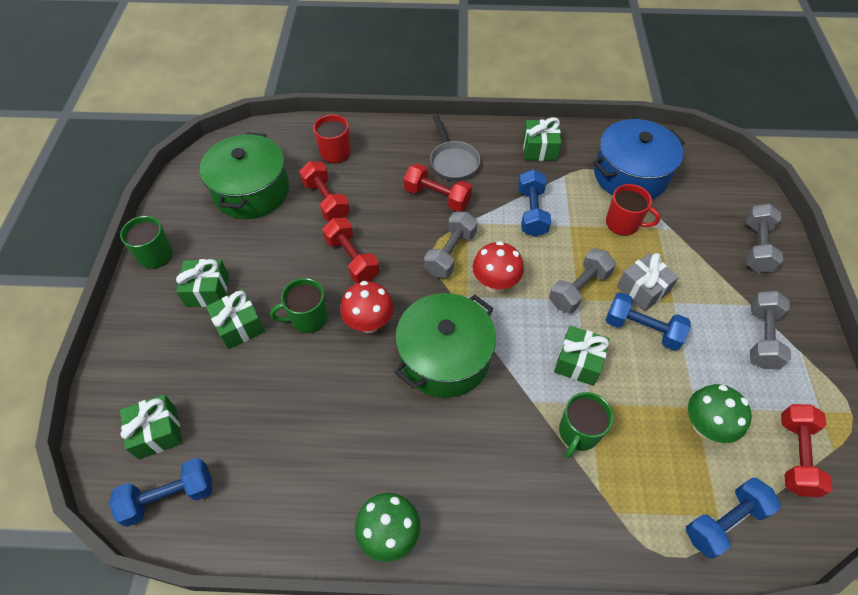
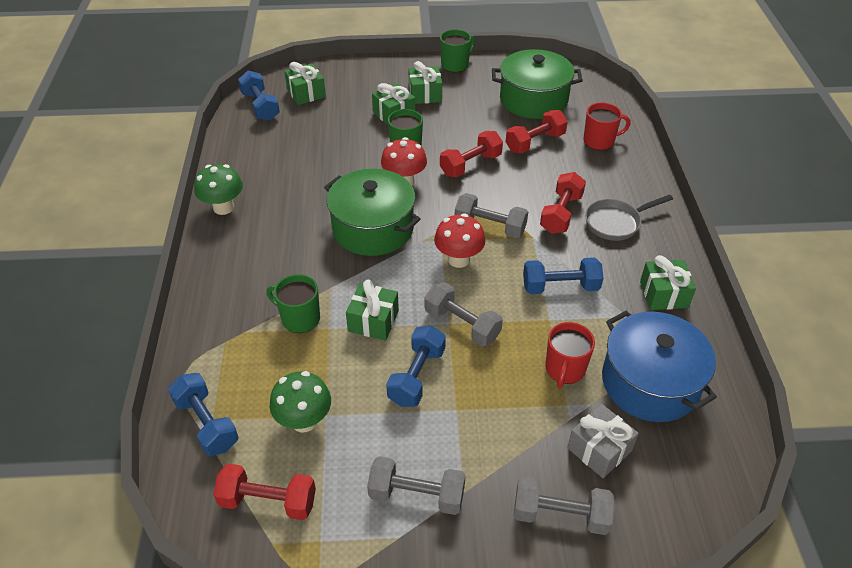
camera: 85 degrees right, 10 degrees down
grey gift [617,253,679,311] -> grey gift moved to [567,404,639,478]

